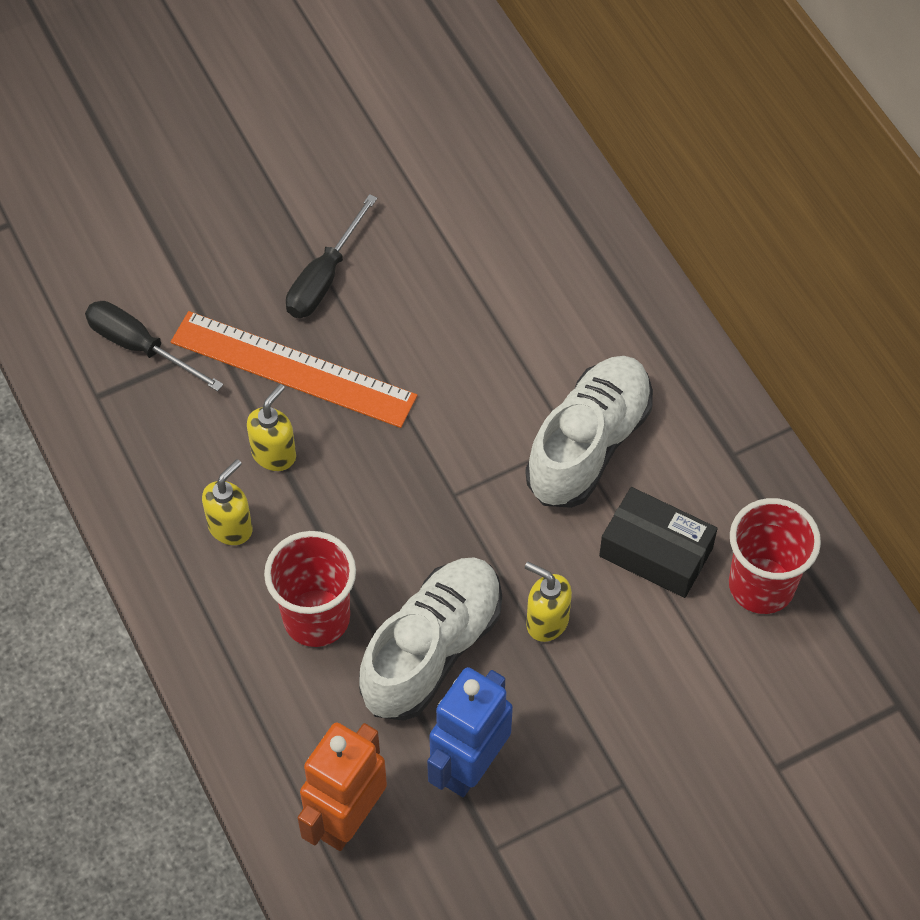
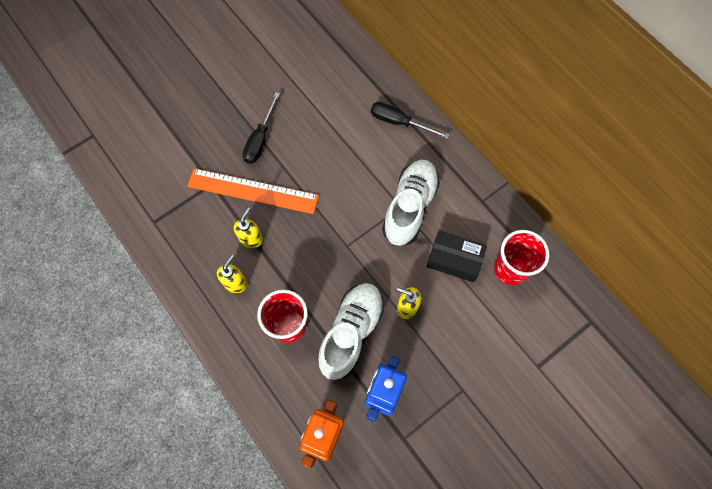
camera: 10 degrees left, 10 degrees up
black screwdriver [85,301,224,391] -> black screwdriver moved to [371,102,449,139]

